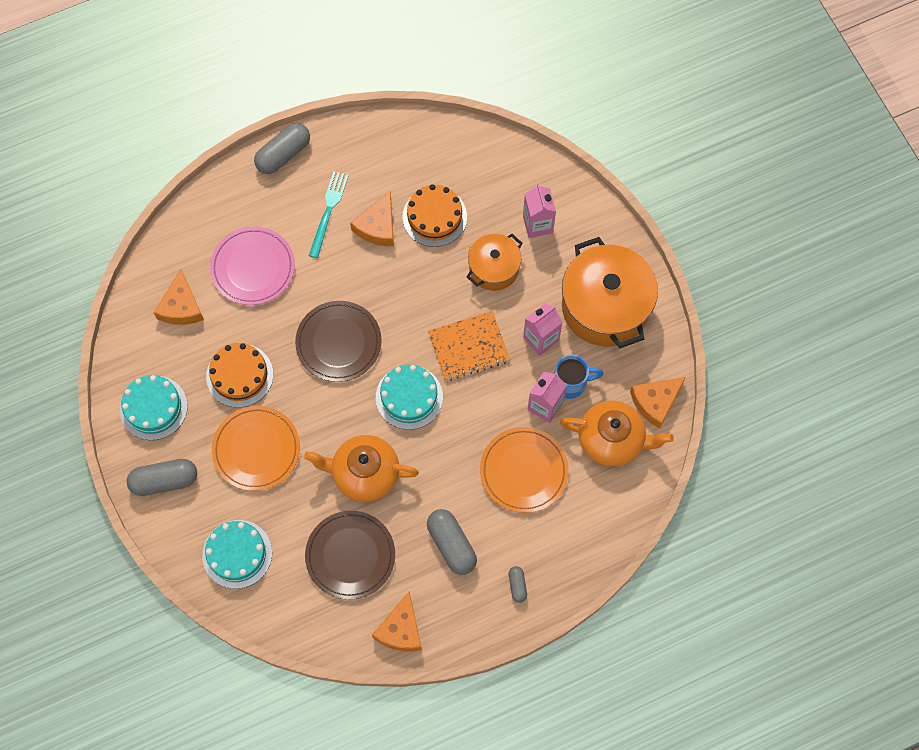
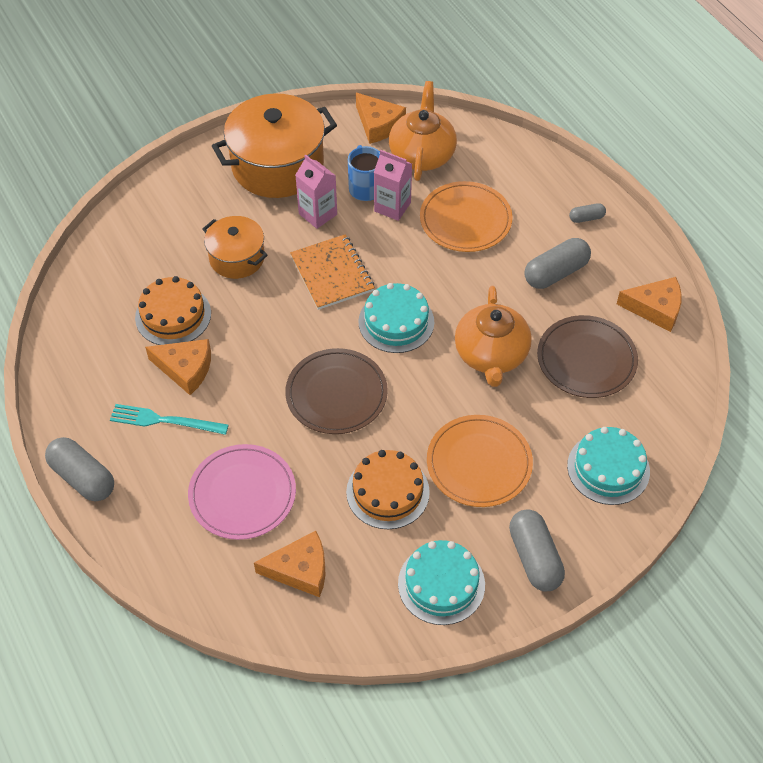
camera: 95 degrees left, 15 degrees down
pink carton [523,184,556,238] -> none

